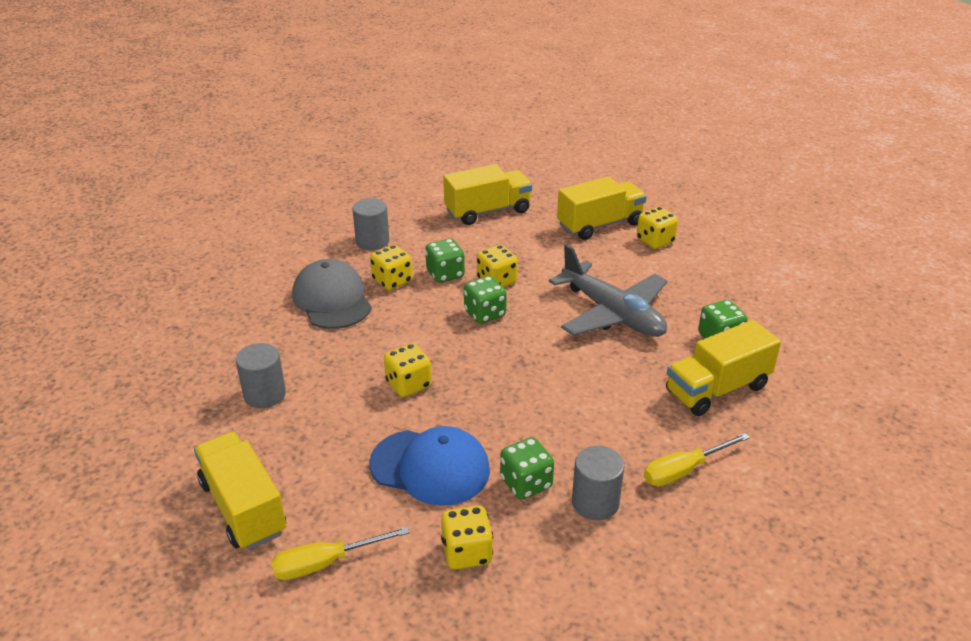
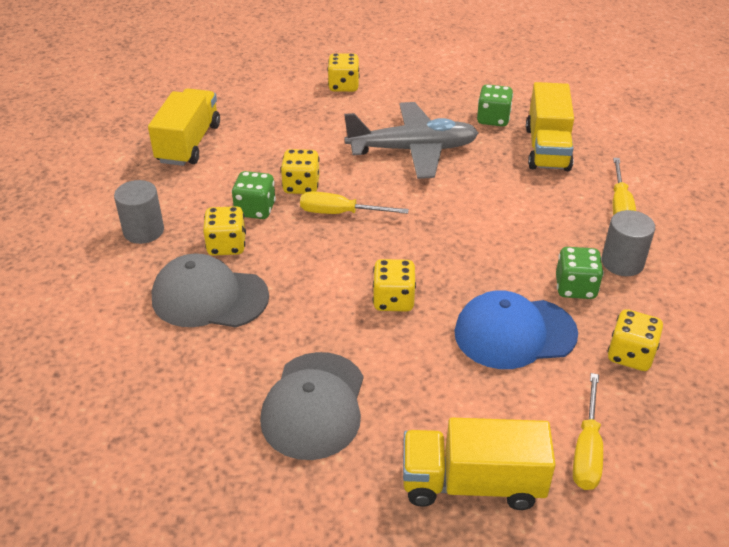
camera: 55 degrees left, 5 degrees up
grey cylinder [236,343,286,408] -> grey cap [260,352,364,460]
blue cap [370,426,490,506] -> blue cap turned 150 degrees counterclockwise [454,290,578,369]
green dice [464,276,507,324] -> yellow screwdriver [300,191,409,214]
yellow truck [557,176,647,240] -> none

